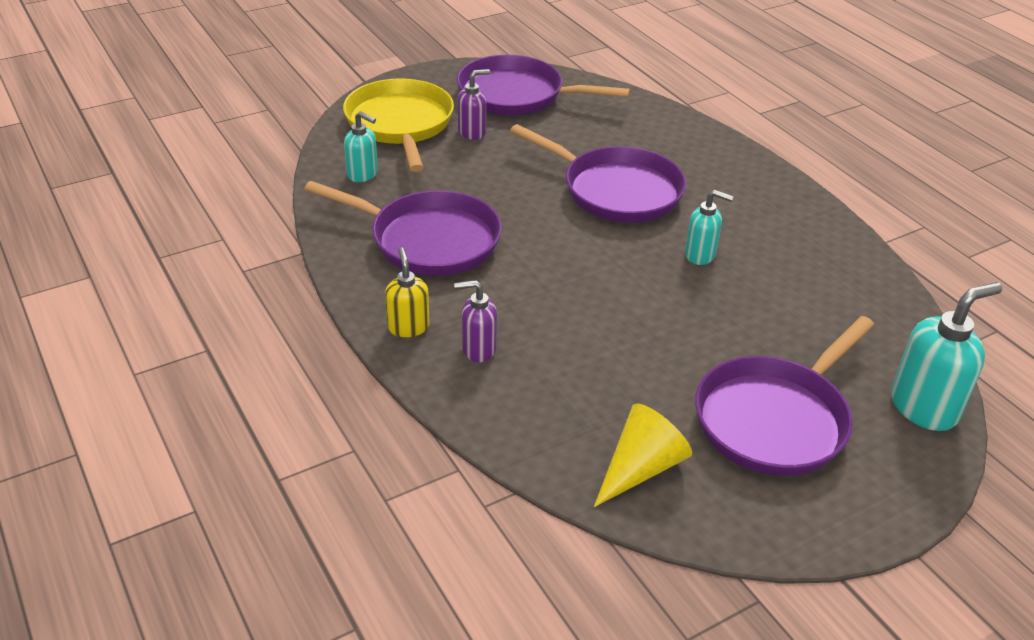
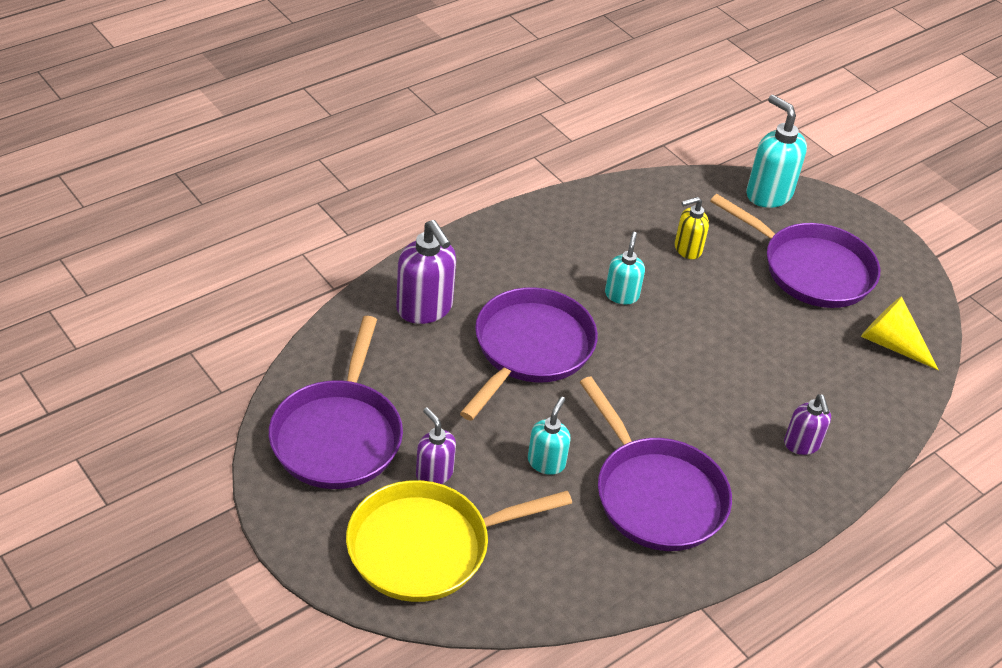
camera: 100 degrees left, 5 degrees up
purple pan [304,181,502,276] -> purple pan turned 135 degrees clockwise [580,377,732,551]
turquoise soap dispenser [344,111,378,182] -> turquoise soap dispenser moved to [528,397,571,475]
yellow soap dispenser [385,247,430,337] -> yellow soap dispenser moved to [675,197,709,259]
none -> purple soap dispenser [396,220,456,324]

